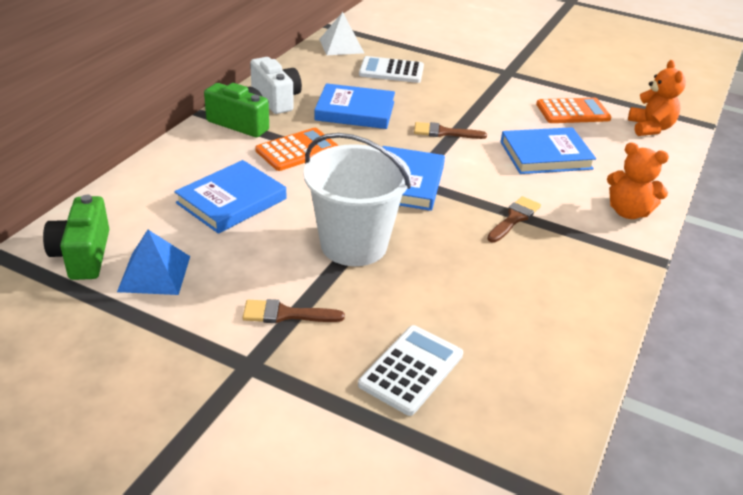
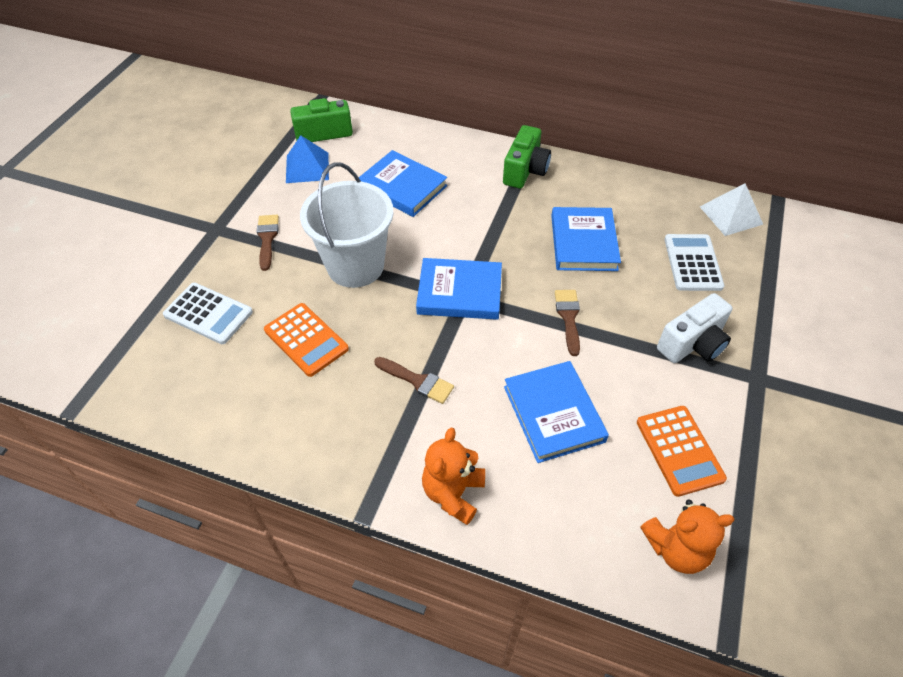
camera: 85 degrees right, 15 degrees up
white camera [250,57,302,114] -> white camera moved to [657,293,733,363]
orange calculator [255,128,339,171] -> orange calculator moved to [264,303,349,377]

